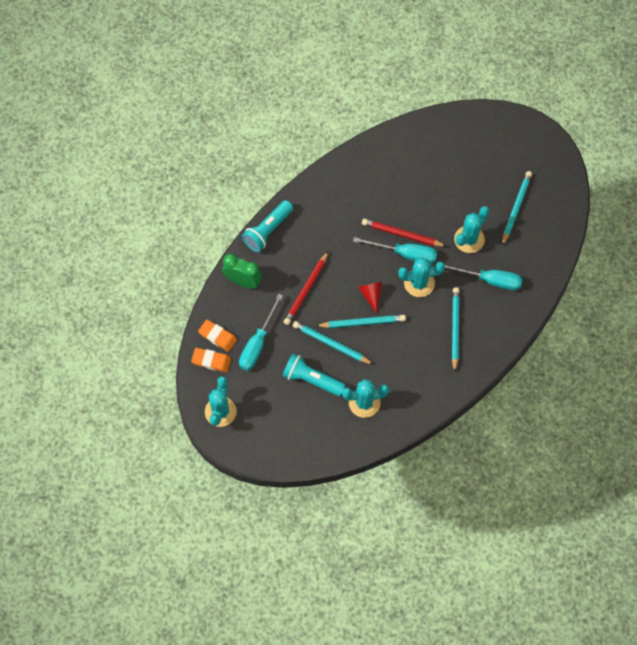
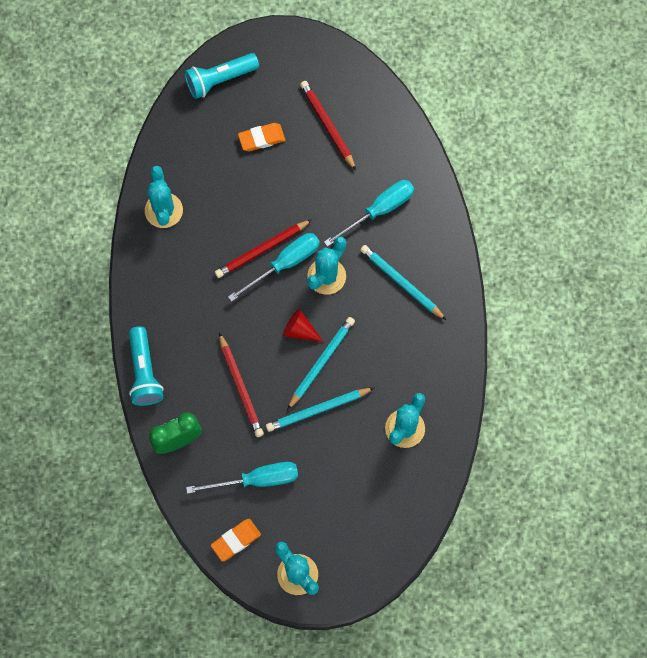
camera: 50 degrees left, 5 degrees up
orange eraser [198,319,237,352] -> orange eraser moved to [238,123,285,151]
turquoise screwdriver [239,294,283,371] -> turquoise screwdriver turned 75 degrees counterclockwise [186,462,298,494]
turquoise flashlight [282,354,346,396] -> turquoise flashlight moved to [184,53,259,99]
turquoise cactus [454,206,489,253] -> turquoise cactus moved to [145,166,183,228]
turquoise pencil [502,171,532,246] -> red pencil [300,81,356,170]

